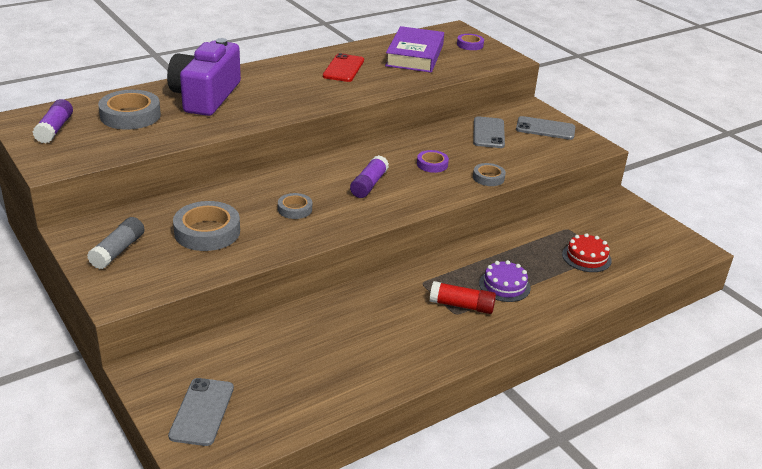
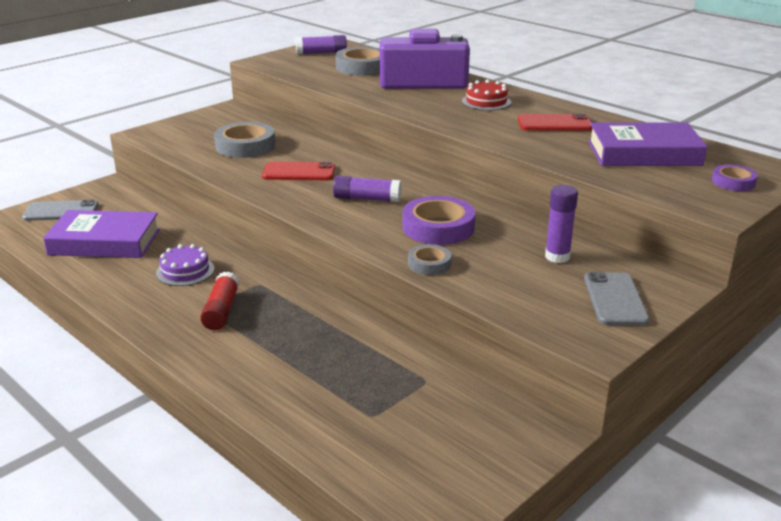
camera: 80 degrees right, 5 degrees down
grey glue stick [87,217,145,269] -> none
grey tape [278,193,312,219] -> red phone [262,162,335,180]
purple tape [417,150,449,173] -> purple tape [402,196,475,245], size x1.80
grey phone [473,116,505,148] -> purple glue stick [545,185,578,263]
purple cake [479,260,531,302] -> purple cake moved to [156,244,214,286]
red cake [562,233,612,272] -> red cake moved to [462,80,511,110]
none -> purple book [43,210,160,258]

